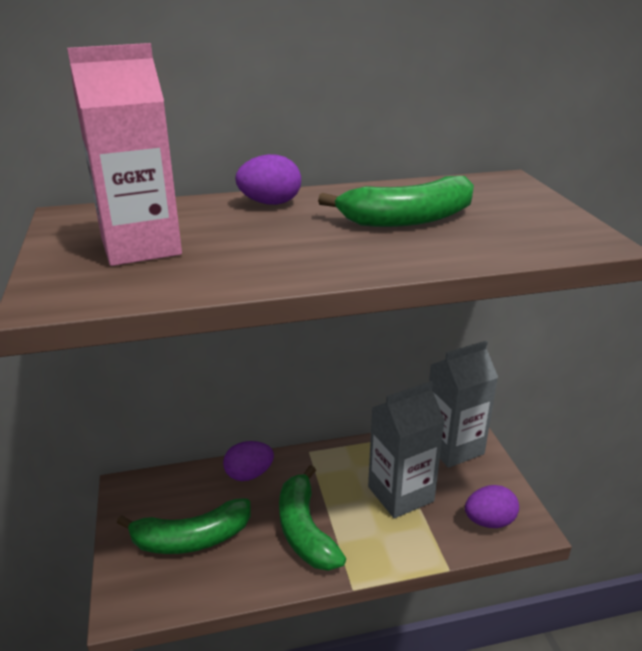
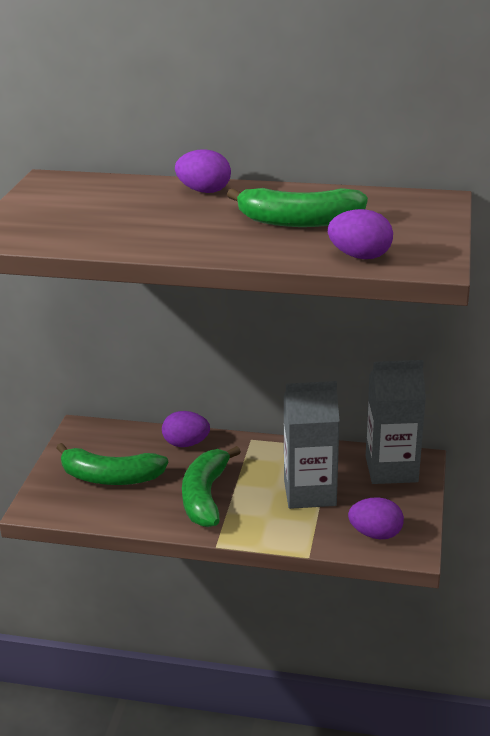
camera: 25 degrees right, 0 degrees up
pink carton [67,43,182,266] -> none
none -> purple egg [328,209,393,259]

